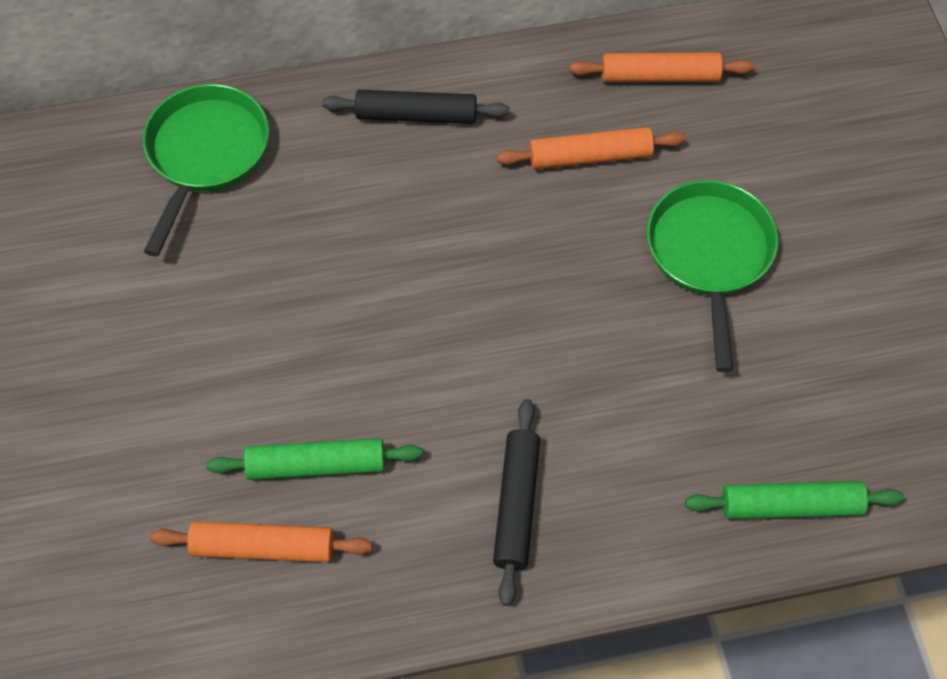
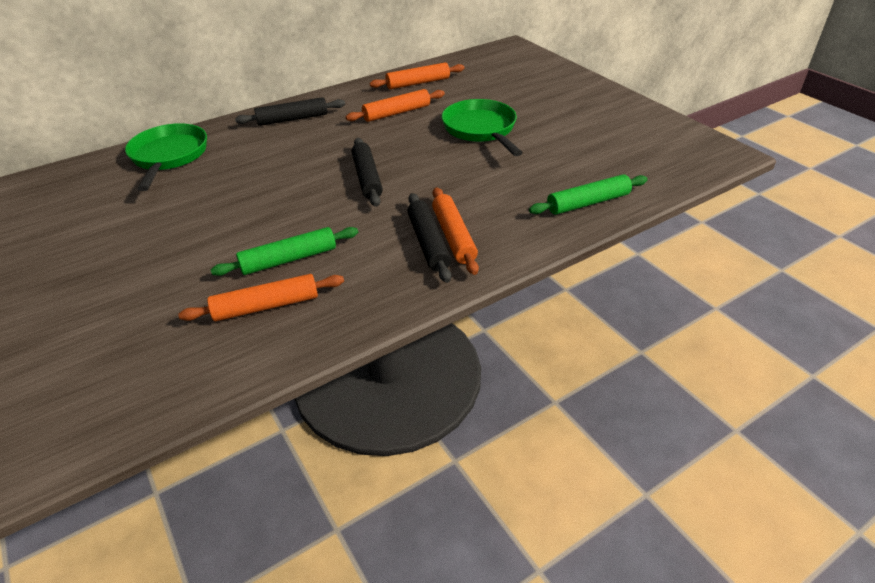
camera: 20 degrees left, 20 degrees down
none -> black rolling pin [352,138,383,207]
none -> orange rolling pin [432,187,479,275]

